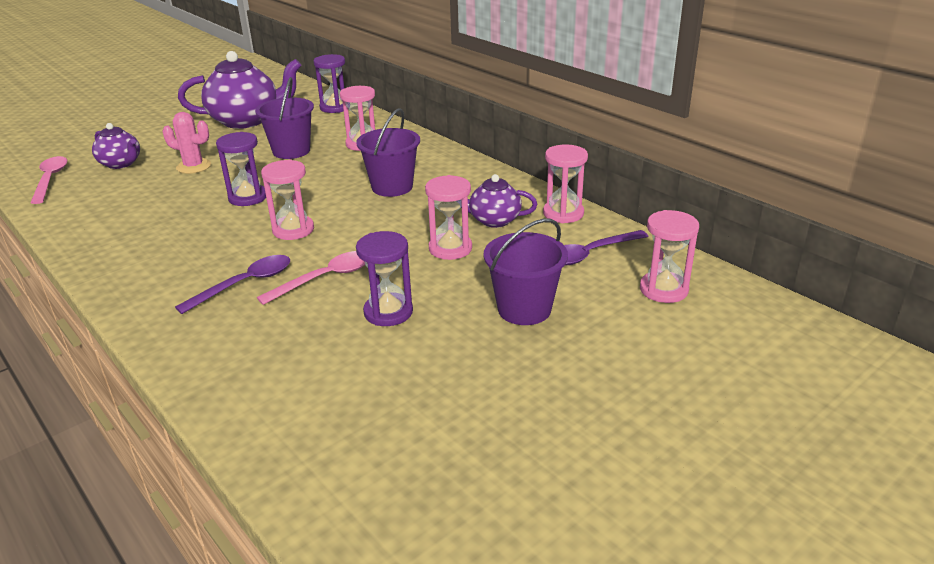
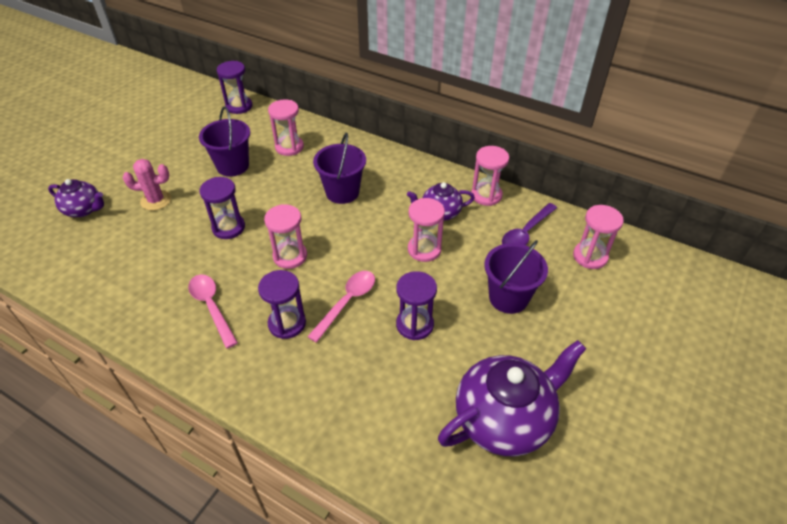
camera: 20 degrees left, 15 degrees up
pink spoon [30,156,67,204] -> pink spoon moved to [188,275,238,349]
purple spoon [175,255,290,314] -> purple hourglass [258,270,306,339]
purple teapot [178,51,301,129] -> purple teapot moved to [438,340,586,457]

